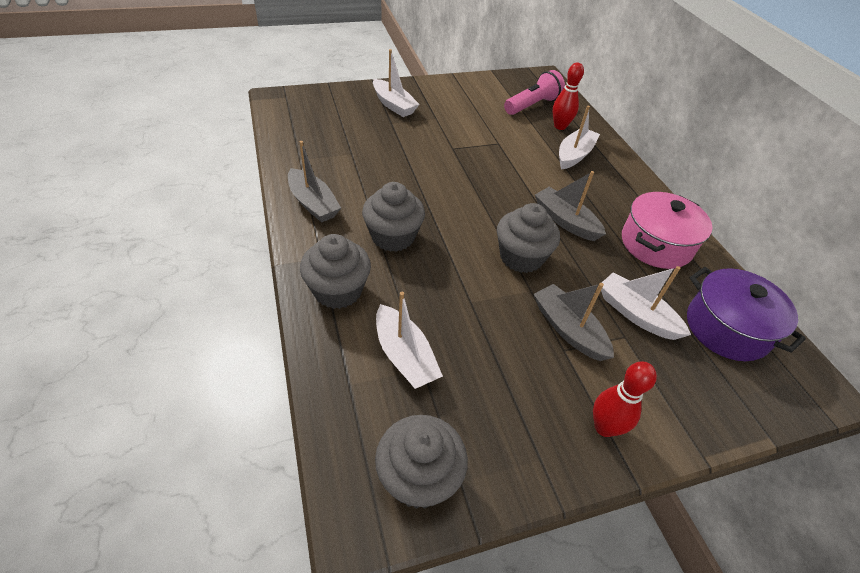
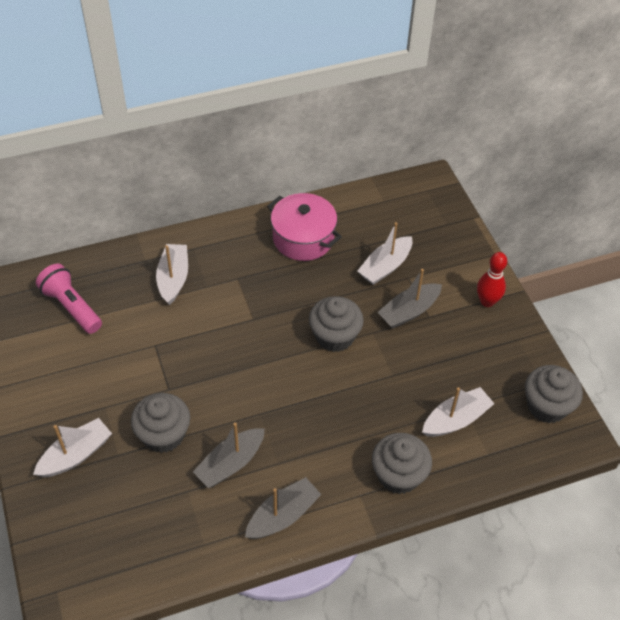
camera: 90 degrees left, 5 degrees up
grey cupcake [362,182,425,252] -> grey cupcake moved to [131,393,190,453]
grey boat [535,171,606,241] -> grey boat moved to [193,423,265,488]
red bowling pin [553,62,584,130] -> none
white boat [559,105,600,170] -> white boat turned 60 degrees clockwise [156,244,188,305]
purple pot [687,267,806,361] -> none

